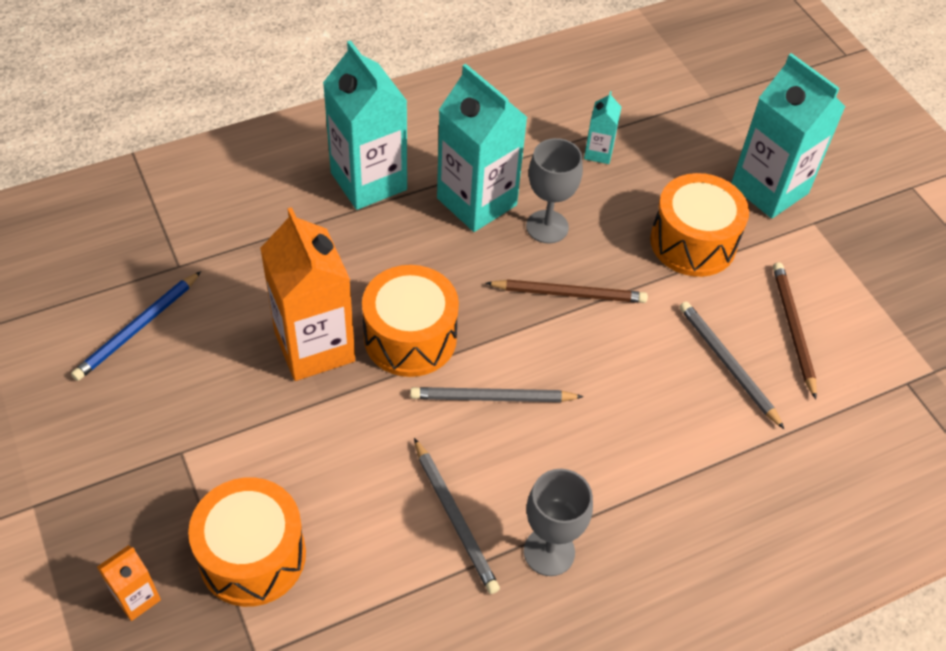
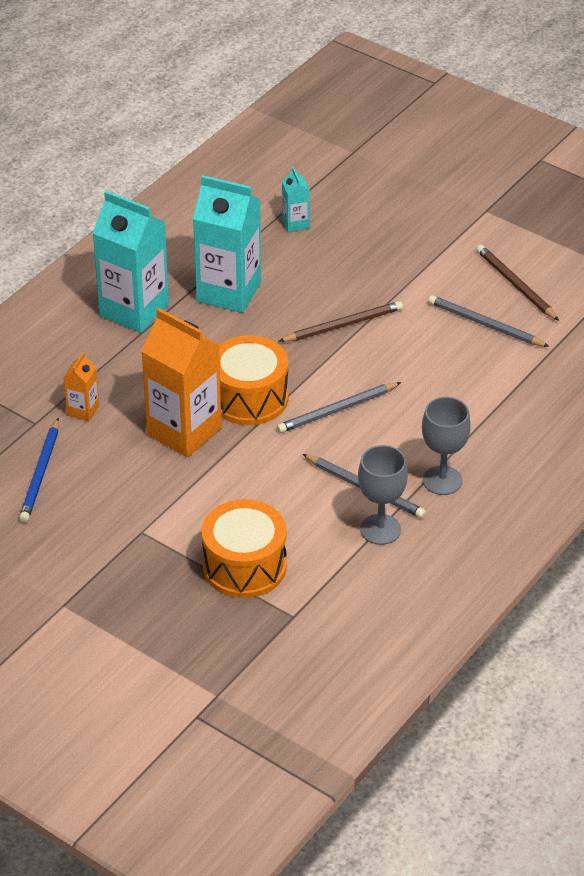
camera: 25 degrees left, 10 degrees down
orange carton [97,545,161,621] -> orange carton moved to [63,352,99,421]
grey goblet [526,138,583,244] -> grey goblet moved to [358,445,408,545]
orange drum [650,173,749,277] -> none
turquoise carton [731,53,846,219] -> none

